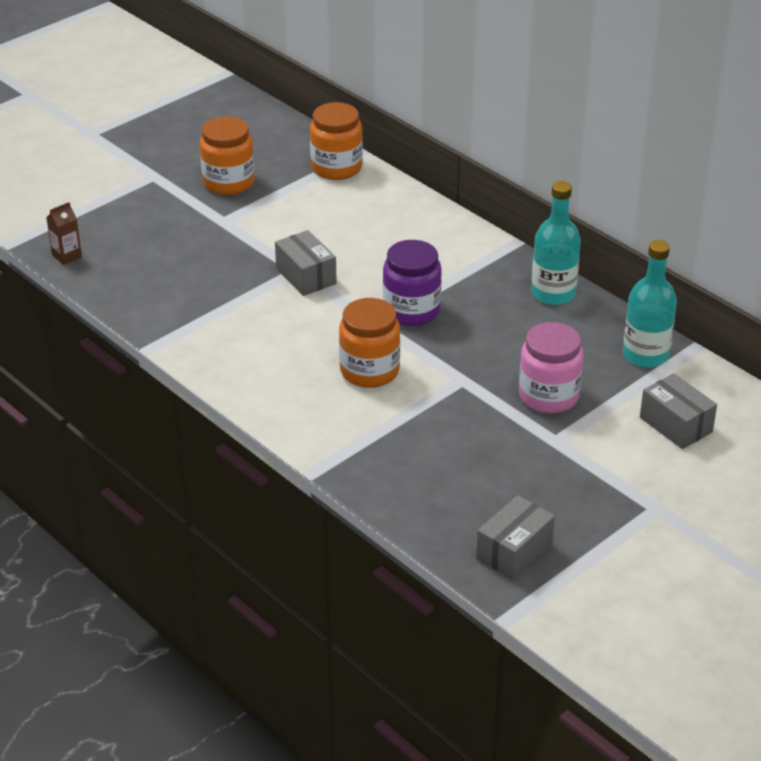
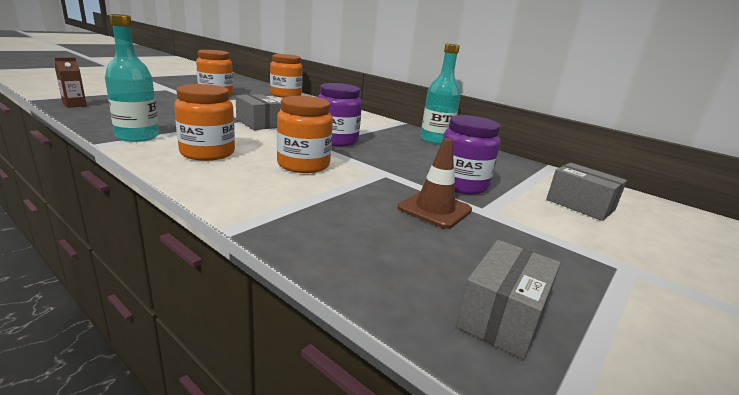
camera: 10 degrees left, 15 degrees down
pink jar [519,322,584,414] -> purple jar [443,115,501,194]
turquoise bottle [623,240,677,367] -> turquoise bottle moved to [105,14,159,142]
none -> orange jar [174,84,235,161]
none -> brown traffic cone [398,138,472,229]

